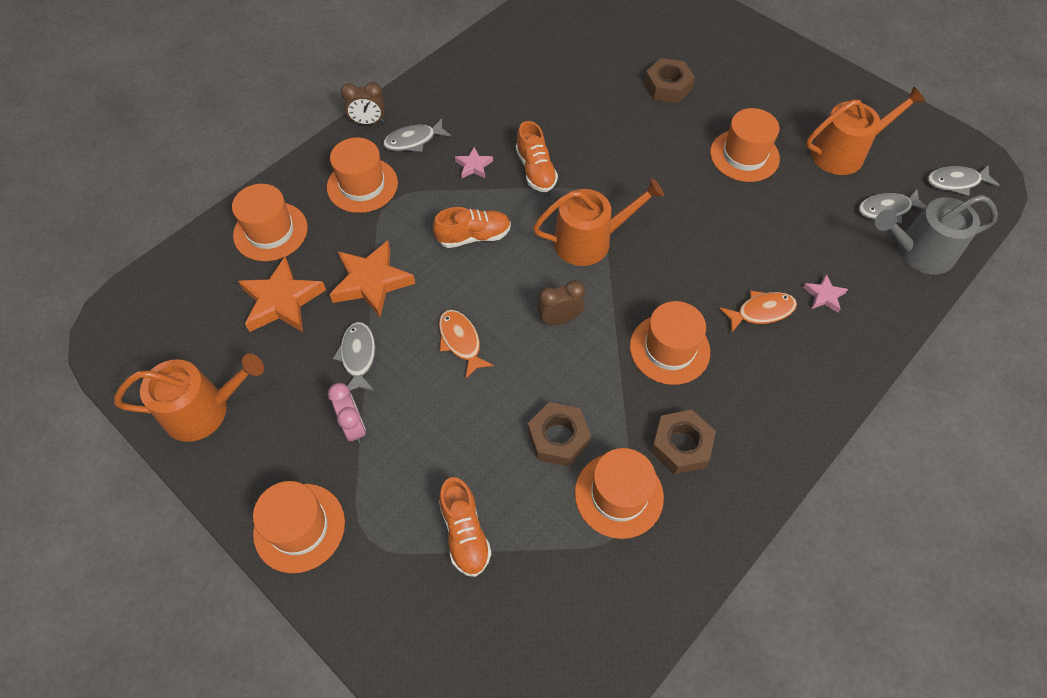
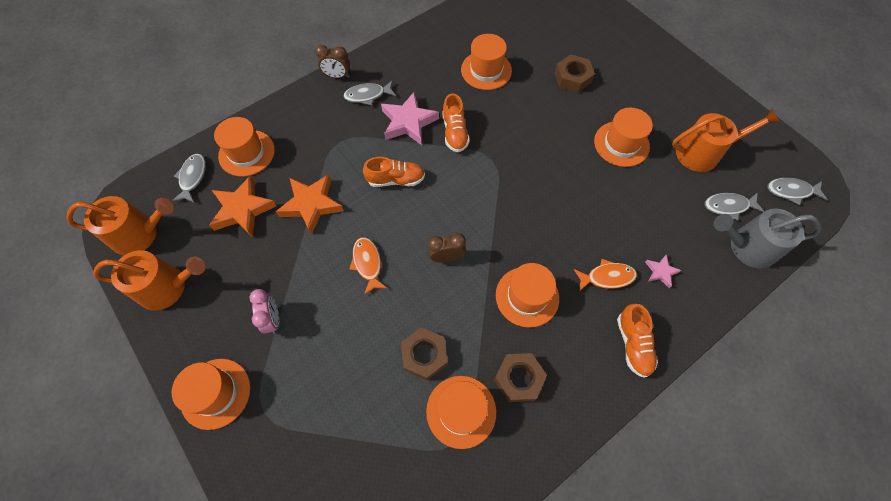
camera: 10 degrees right, 5 degrees up
orange hat [327,138,398,213] -> orange hat moved to [461,34,512,90]
grey fish [333,322,375,391] -> grey fish moved to [172,154,206,202]
orange shoe [439,477,492,577] -> orange shoe moved to [617,304,658,378]
pink star [455,147,493,178] -> pink star [381,92,439,145], size x1.99
orange watering can [533,178,664,266] -> orange watering can moved to [66,196,174,256]

